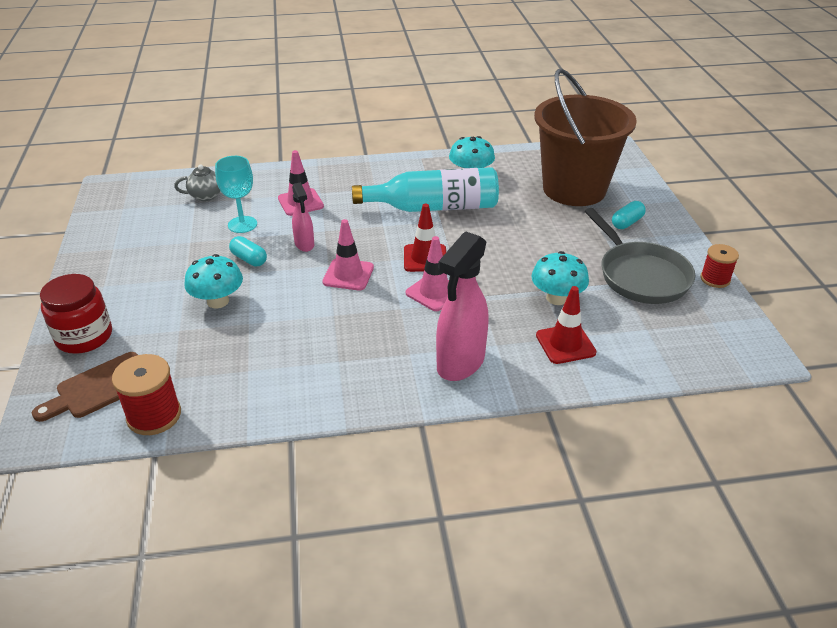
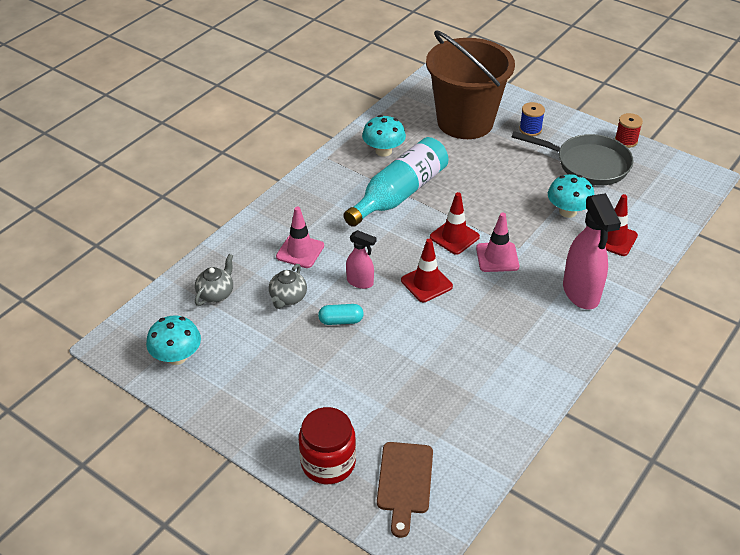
camera: 45 degrees left, 5 degrees up
red spool [112,354,181,435] -> none
turquoise mushroom [184,254,243,309] -> turquoise mushroom moved to [146,316,201,365]
turquoise goblet [215,156,257,233] -> grey teapot [269,264,307,309]
pink traffic cone [322,219,374,290] -> red traffic cone [401,239,453,302]
turquoise capsule [612,201,646,229] -> blue spool [519,102,545,136]

